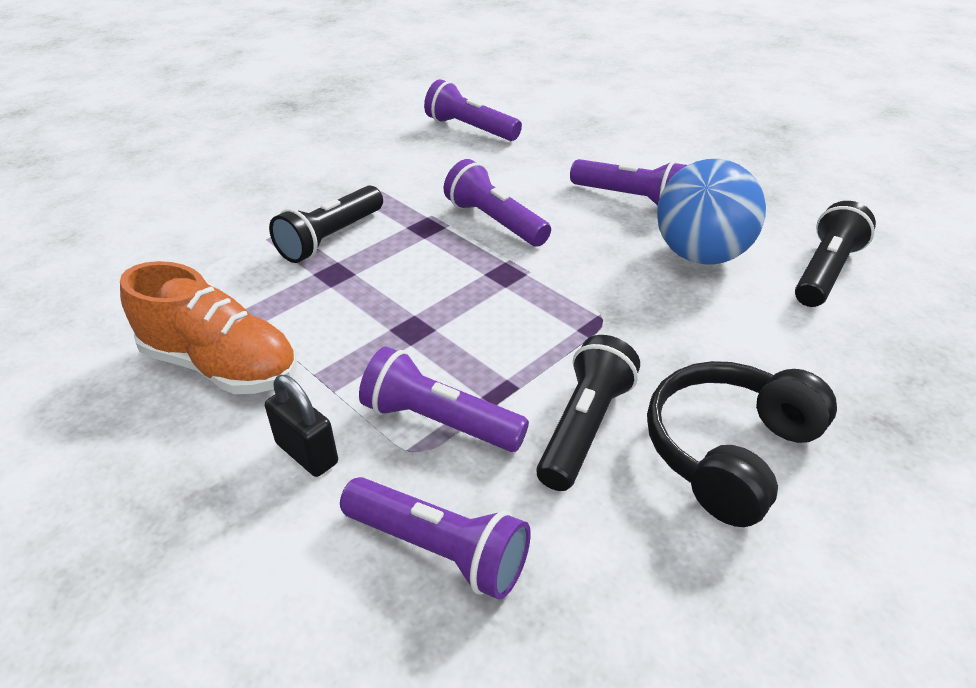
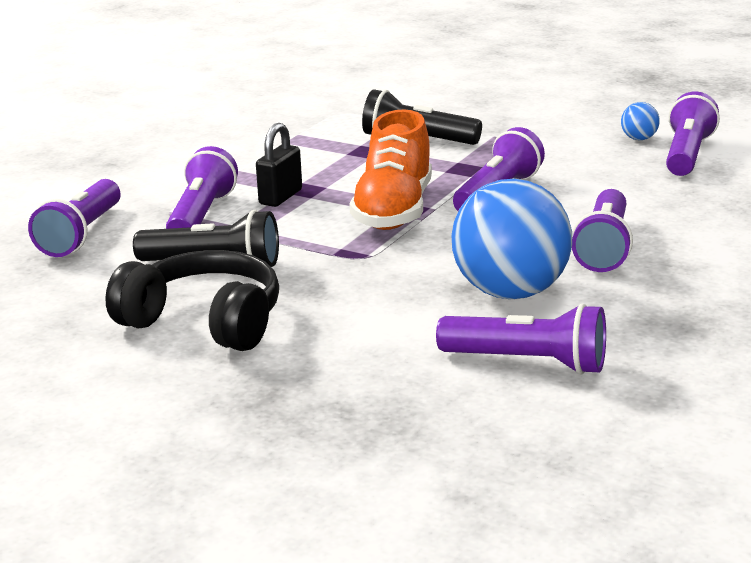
camera: 75 degrees right, 15 degrees down
orange shoe [120,261,297,394] -> orange shoe moved to [350,109,432,230]
black padlock [265,375,338,477] -> black padlock moved to [256,123,302,207]
black flashlight [795,201,876,307] -> purple flashlight [436,303,606,374]
none -> blue ball [621,102,660,140]

